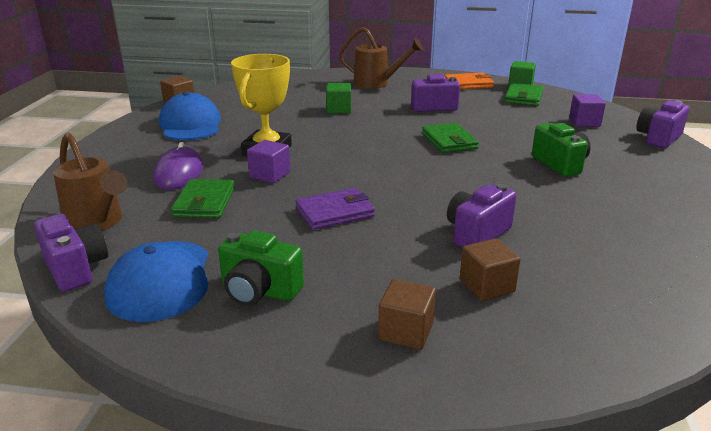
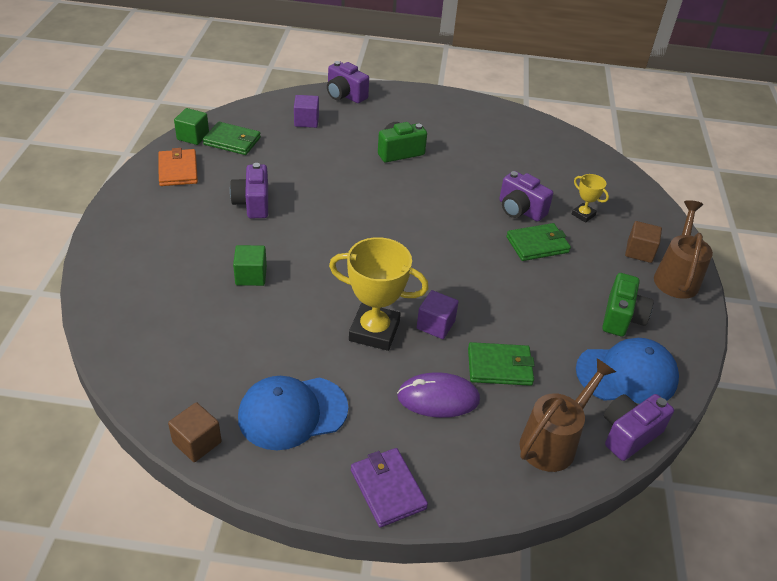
camera: 95 degrees left, 15 degrees up
purple wallet [296,188,375,230] -> purple wallet moved to [351,448,428,528]
brown watering can [339,27,424,89] -> brown watering can moved to [654,200,713,299]
green wallet [422,123,479,153] -> green wallet moved to [506,223,571,261]
brown cube [460,238,520,301] -> yellow trophy [572,174,609,223]

